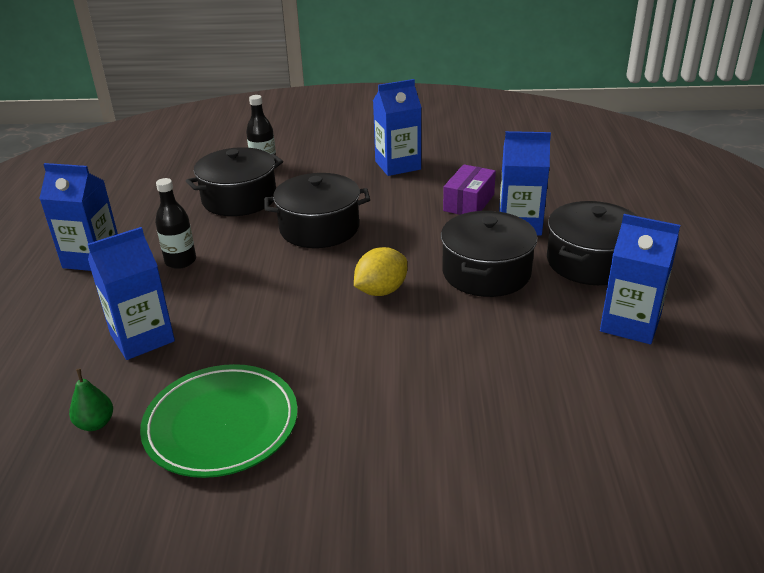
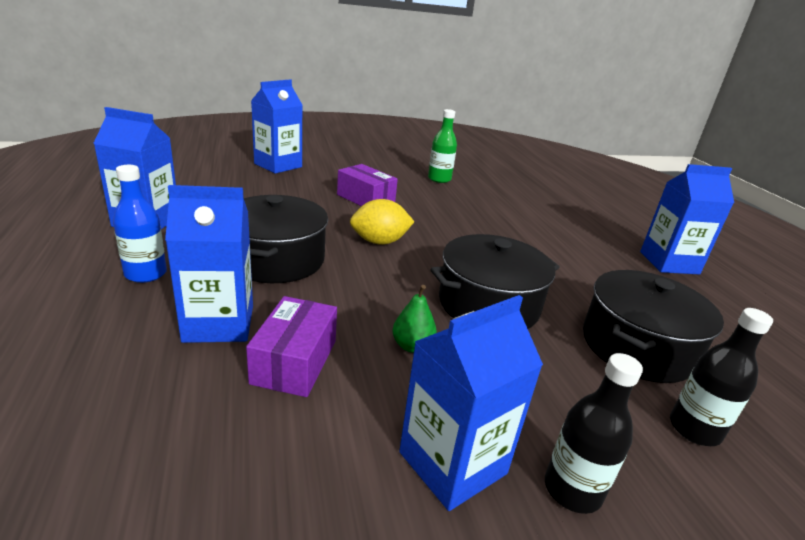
camera: 160 degrees right, 5 degrees down
green pear [69,368,113,431] -> green pear moved to [393,285,437,353]
blue carton [88,227,175,360] -> blue carton moved to [251,79,303,174]
green plate [140,364,298,478] -> green bottle [428,109,457,183]
black bottle [155,178,196,269] -> black bottle moved to [545,353,643,514]
yellow lemon [354,247,407,296] -> yellow lemon turned 45 degrees clockwise [350,199,414,245]
black pot [547,201,637,285] -> blue bottle [113,165,167,283]
none -> purple box [337,164,398,206]

